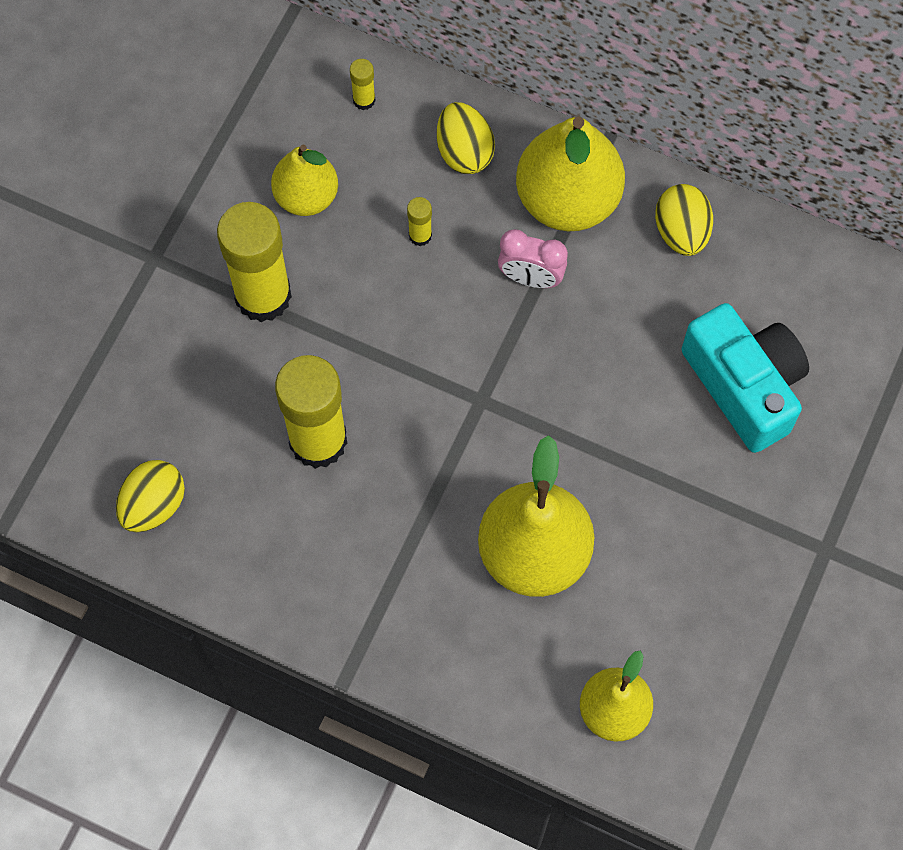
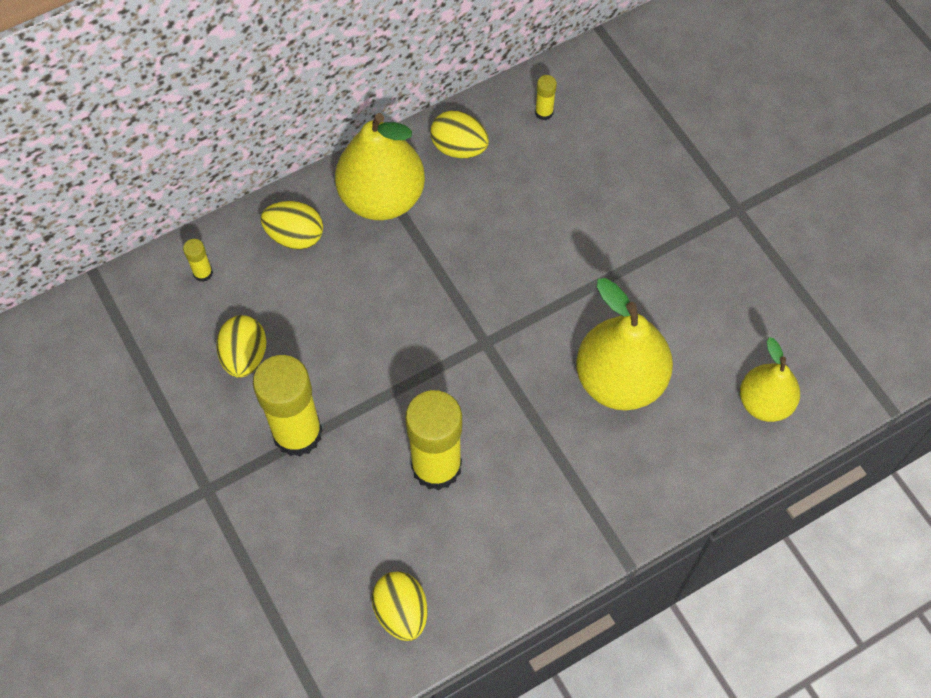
camera: 55 degrees left, 5 degrees down
yellow pear [271,145,338,216] -> yellow egg [216,315,267,378]
yellow glue stick [407,197,432,246] -> yellow glue stick moved to [535,75,557,120]
pink clock [498,229,568,288] -> none
turquoise camera [682,303,809,453] -> none

